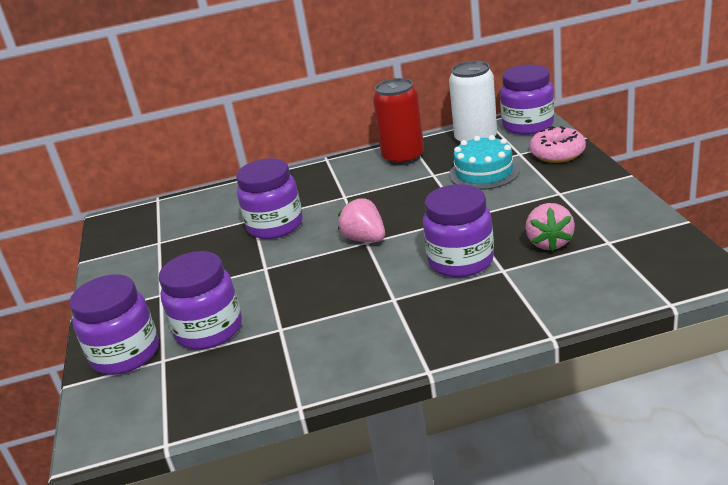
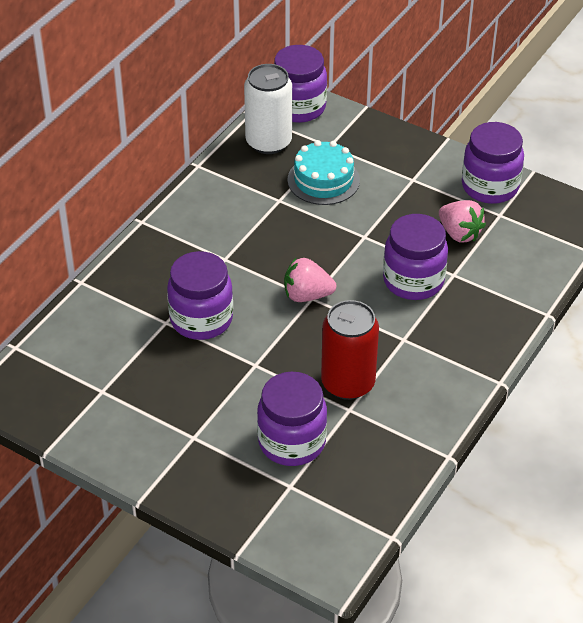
camera: 50 degrees left, 15 degrees up
purple jar [69,274,159,375] -> purple jar moved to [462,122,524,204]
red can [373,78,424,166] -> red can moved to [321,300,379,400]
pink donut [529,126,586,163] -> none

